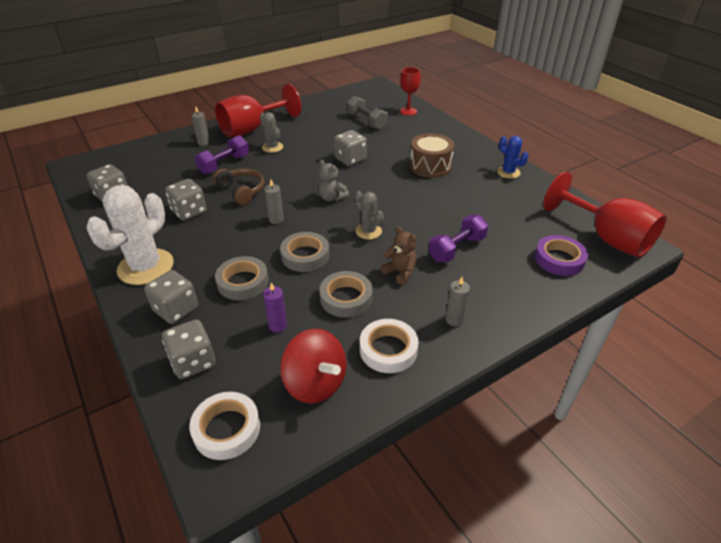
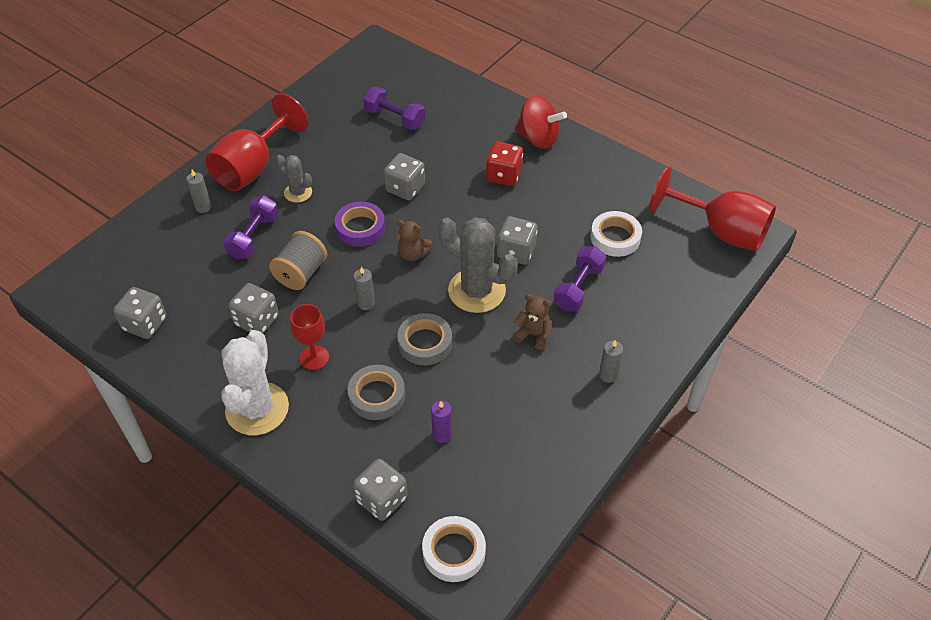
camera: 20 degrees left, 10 degrees up
grey dice [144,270,198,324] -> grey dice moved to [497,216,538,265]
brown headphones [213,169,265,205] -> grey spool [269,231,327,290]
red spinning top [280,329,347,404] -> red spinning top moved to [515,95,567,149]
grey teddy bear [318,160,349,201] -> brown teddy bear [397,220,433,261]
grey tape [319,271,373,318] -> none
grey dumbbell [347,96,388,130] -> purple dumbbell [363,87,425,130]
grey cactus [355,191,384,239] -> grey cactus [438,217,518,313], size x1.89
white tape [360,319,419,373] -> white tape moved to [591,211,642,257]
red goblet [400,67,421,116] -> red goblet moved to [290,304,329,370]
brown drum [410,133,454,178] -> red dice [486,142,523,186]
blue cactus [497,136,528,179] -> none
purple tape [535,235,588,276] -> purple tape moved to [335,202,385,247]

